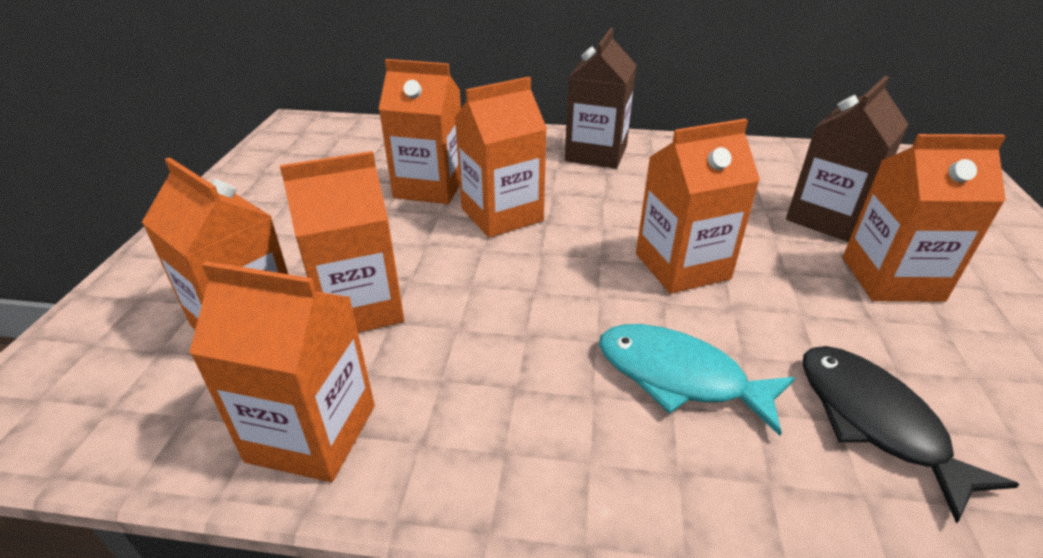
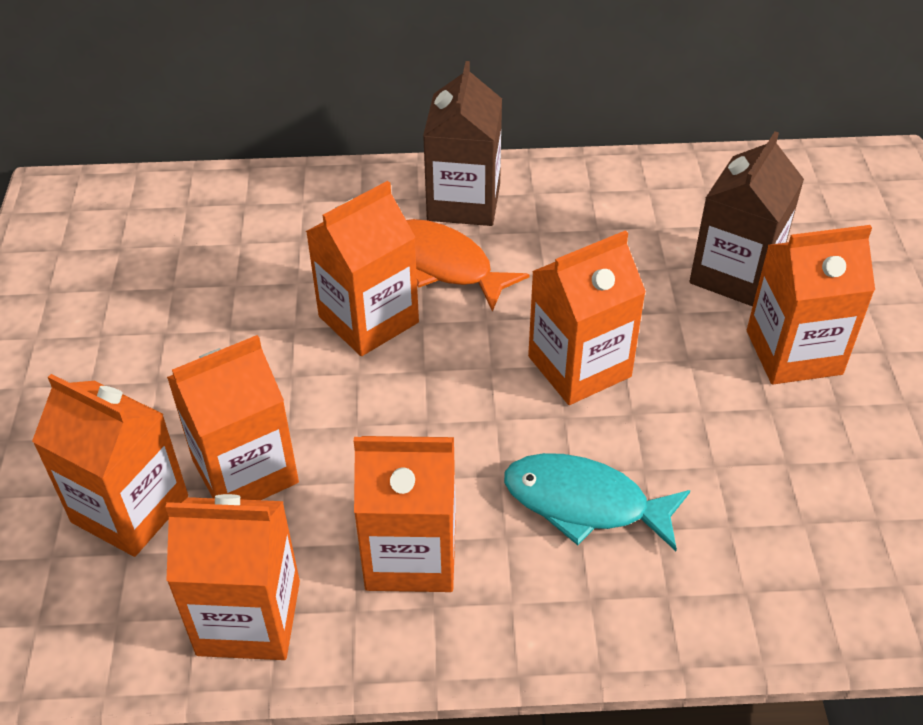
camera: 10 degrees left, 10 degrees up
orange carton [379,59,461,204] -> orange carton moved to [354,436,456,592]
black fish [803,346,1020,524] -> none
none -> orange fish [406,219,530,312]

